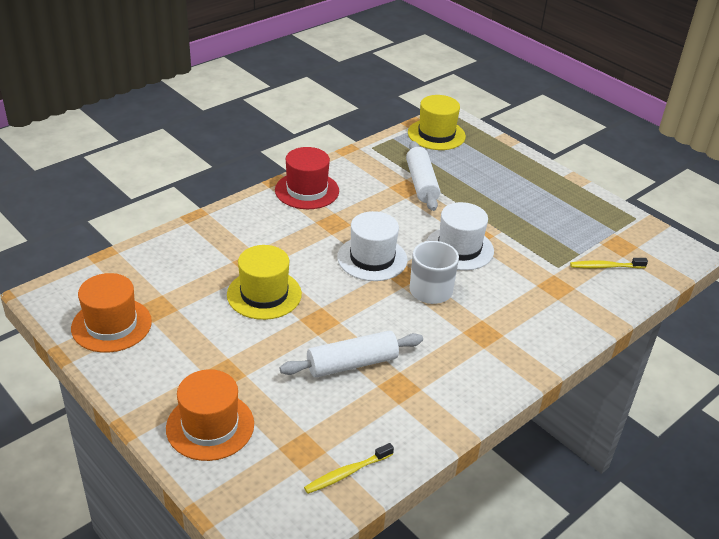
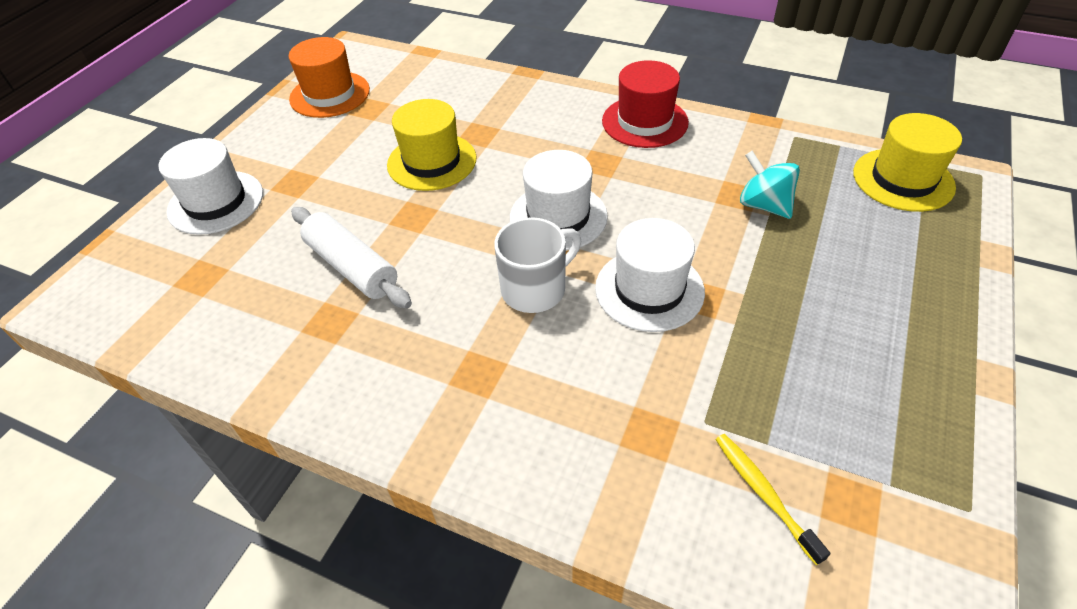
camera: 70 degrees right, 10 degrees up
orange hat [166,369,254,461] -> white hat [158,138,263,235]
yellow toothbrush [304,443,394,494] -> none
white rolling pin [406,141,440,211] -> turquoise spinning top [740,151,800,219]

